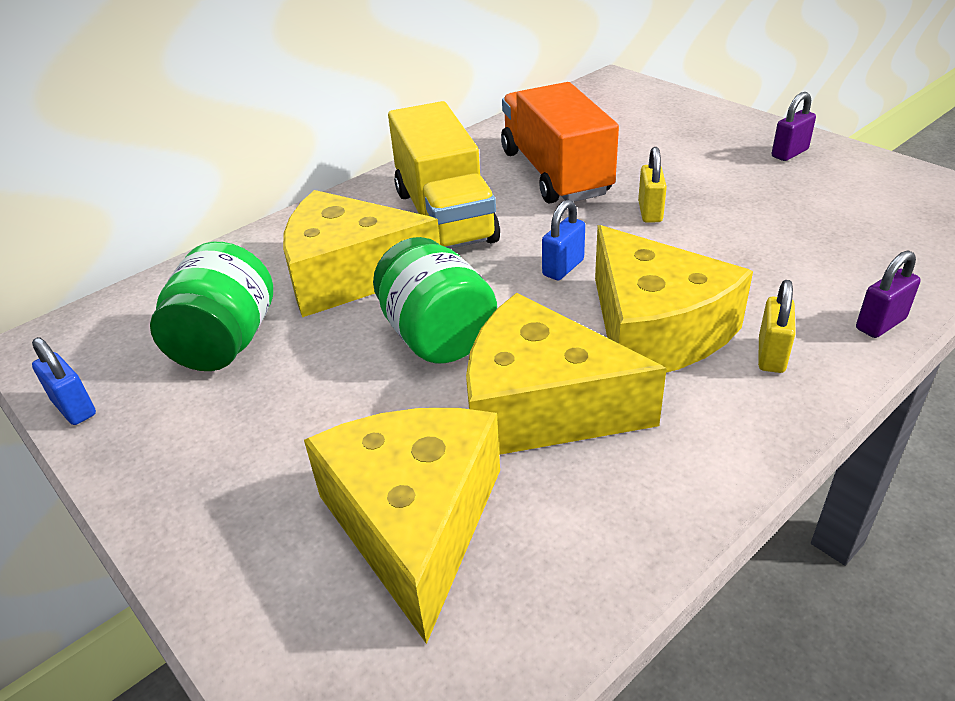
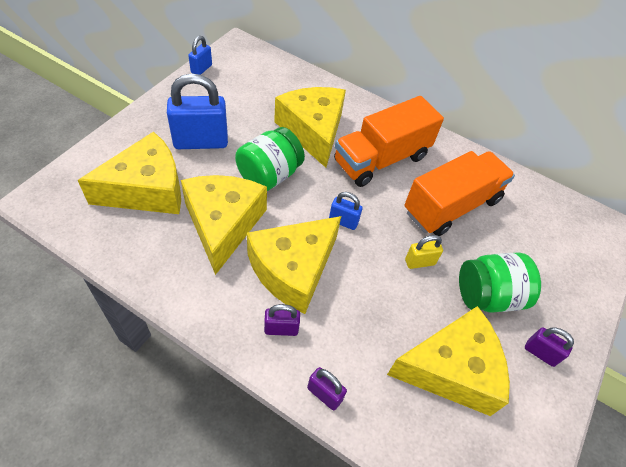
camera: 65 degrees right, 15 degrees up
green jar [150,242,273,371] -> green jar moved to [459,252,541,312]
yellow truck [388,101,500,249] -> orange truck [334,96,444,187]
yellow padlock [758,280,796,373] -> purple padlock [264,304,300,336]
none -> blue padlock [167,73,228,149]
none -> yellow cheese [387,306,510,416]

